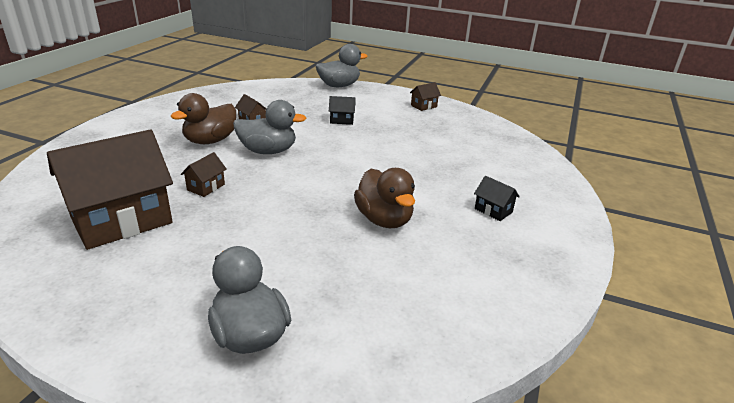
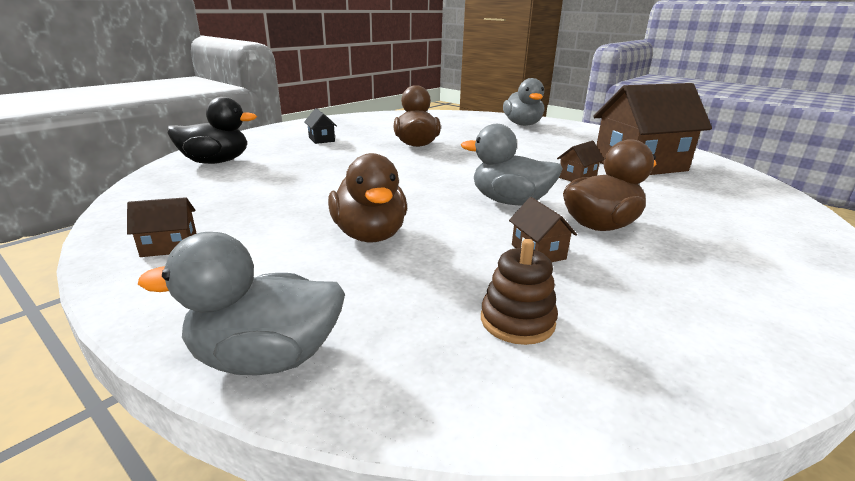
camera: 160 degrees left, 5 degrees down
black house [329,96,356,125] -> brown duck [328,153,407,242]
none -> black duck [167,97,257,164]
none -> brown stacking toy [481,239,558,345]

